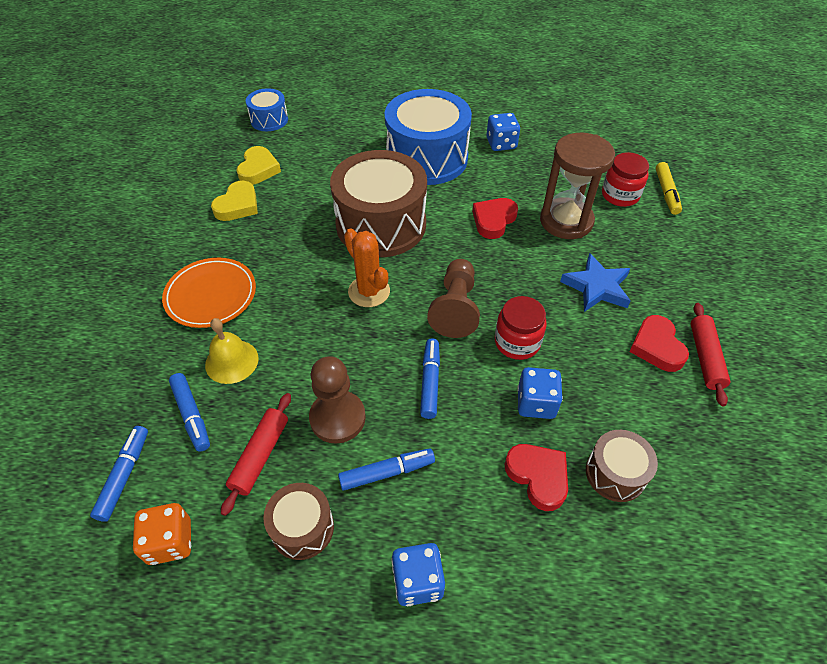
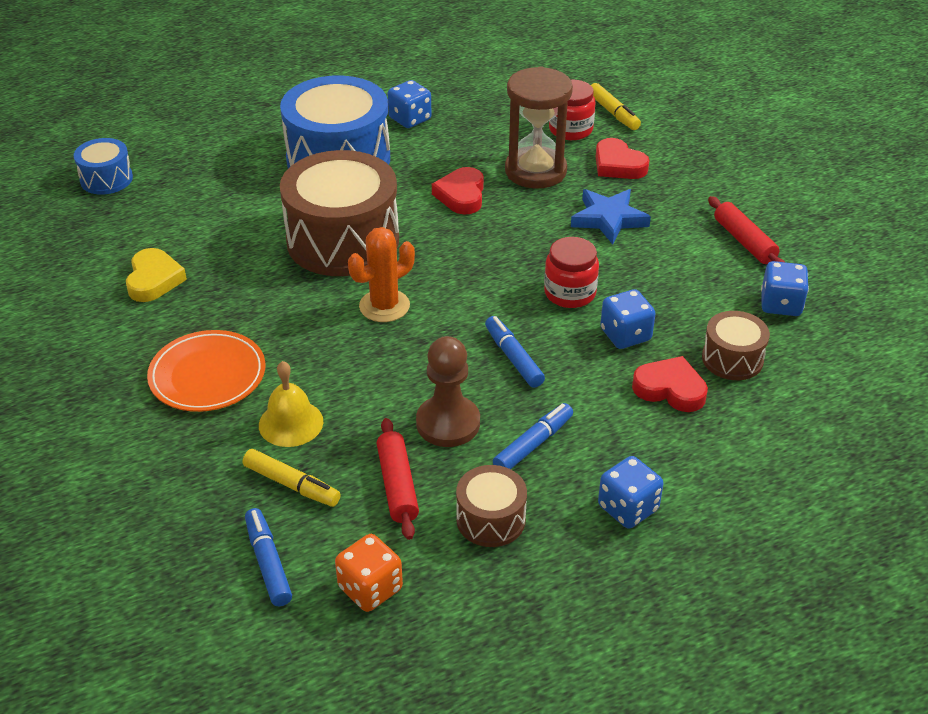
camera: 30 degrees left, 10 degrees down
blue marker [169,373,210,452] -> yellow marker [243,449,341,507]
yellow heart [237,146,281,185] -> none
orange cactus [344,228,390,307] -> orange cactus turned 60 degrees counterclockwise [348,227,415,322]
brown pawn [427,259,480,338] -> none
red heart [629,315,689,372] -> red heart moved to [596,138,649,179]
none -> blue dice [761,261,809,316]

